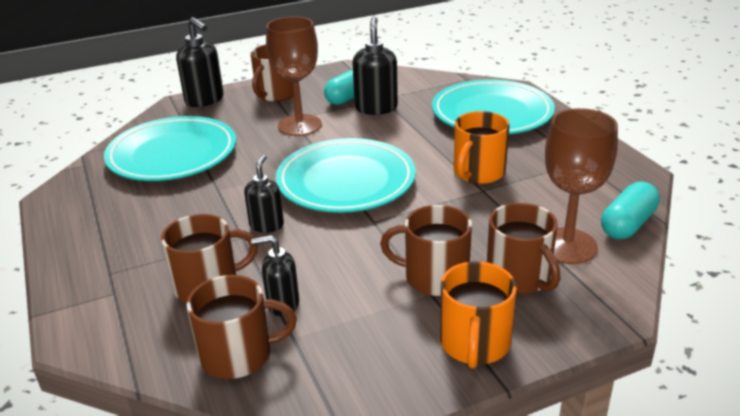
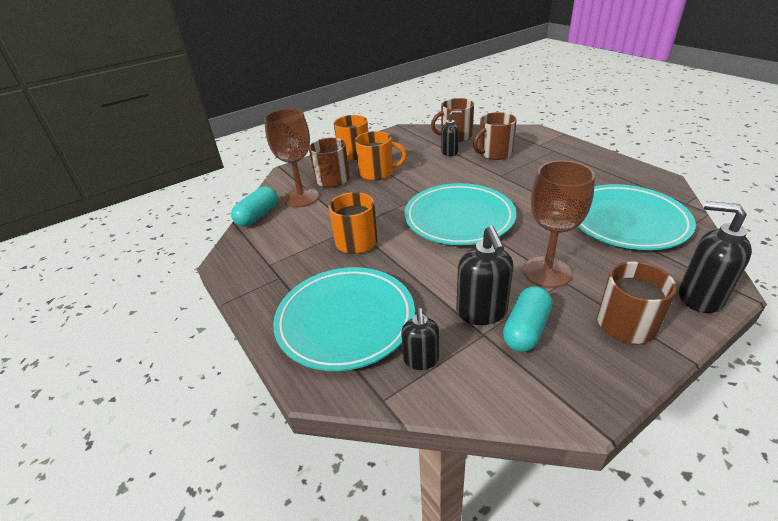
camera: 170 degrees right, 5 degrees up
black soap dispenser [244,155,284,233] -> black soap dispenser moved to [401,308,439,370]
brown mug [380,205,472,296] -> orange mug [355,131,407,181]

